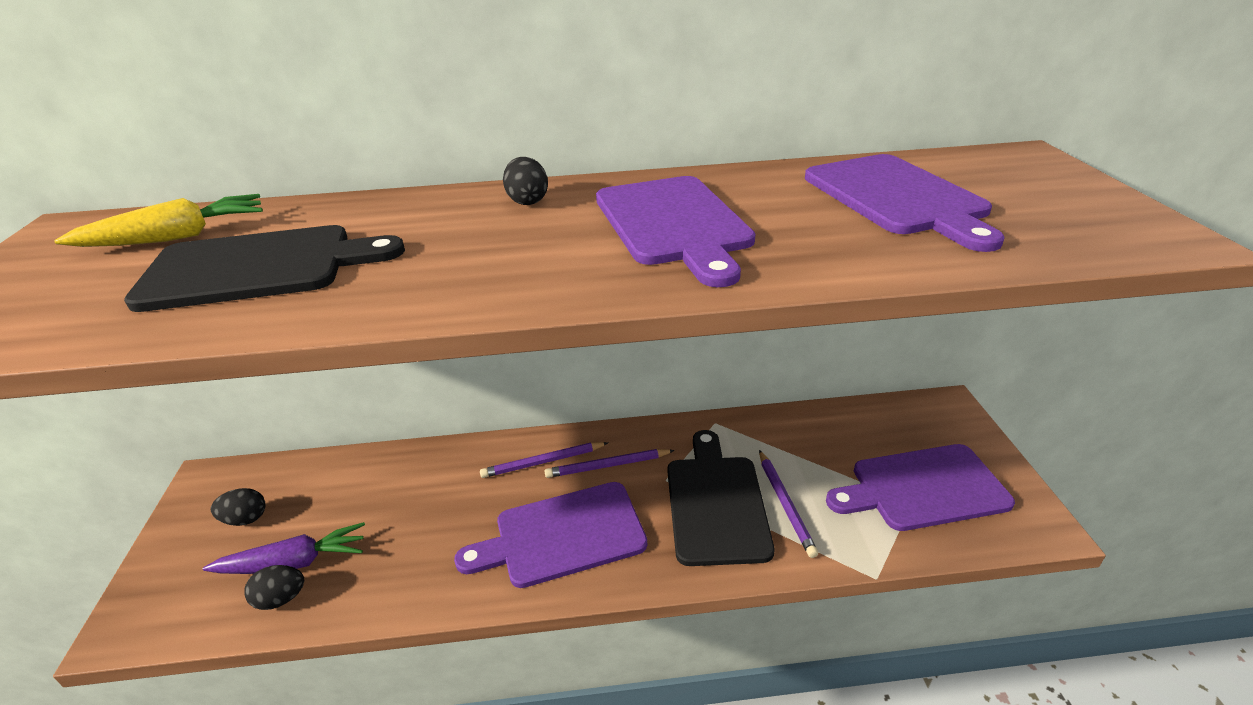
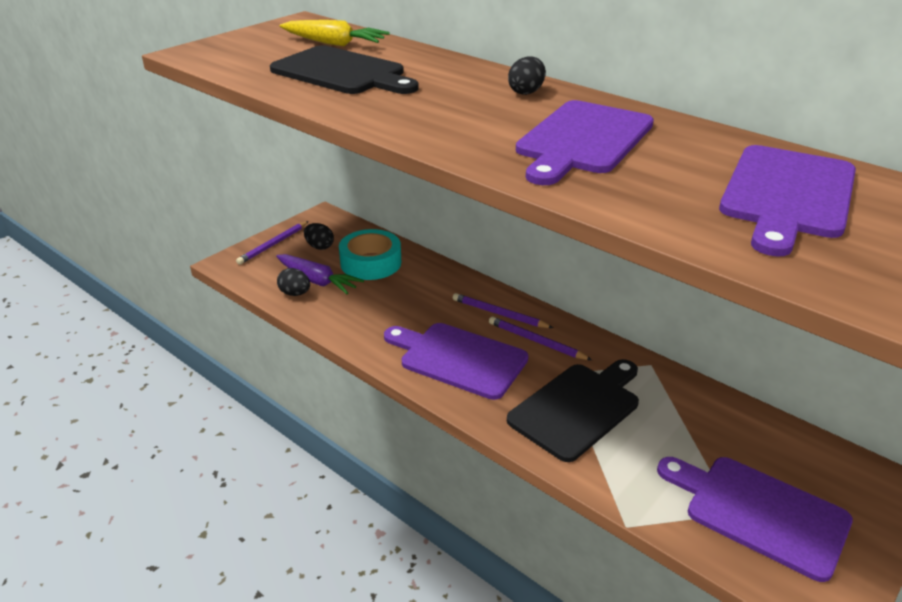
camera: 45 degrees right, 0 degrees up
purple pencil [759,450,818,558] -> purple pencil moved to [236,221,309,265]
none -> turquoise tape [339,229,401,280]

